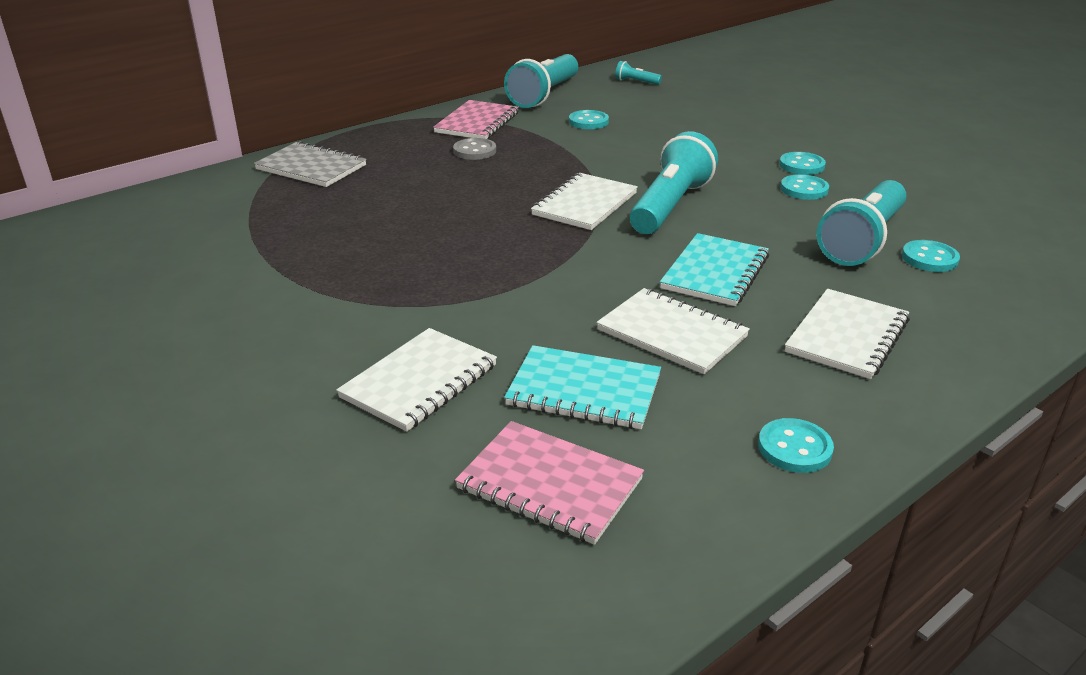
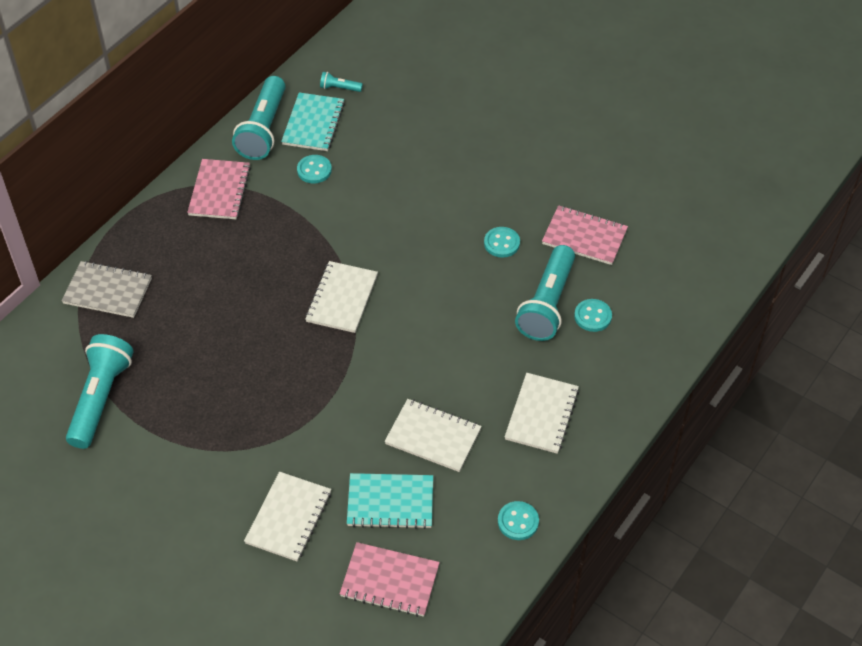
camera: 15 degrees left, 20 degrees up
grey button [453,138,496,160] -> none
turquoise flashlight [630,131,718,234] -> turquoise flashlight moved to [66,334,134,449]
turquoise notebook [660,233,769,306] -> turquoise notebook moved to [281,92,345,151]
turquoise button [779,152,826,175] -> none
none -> pink notebook [542,205,628,265]

